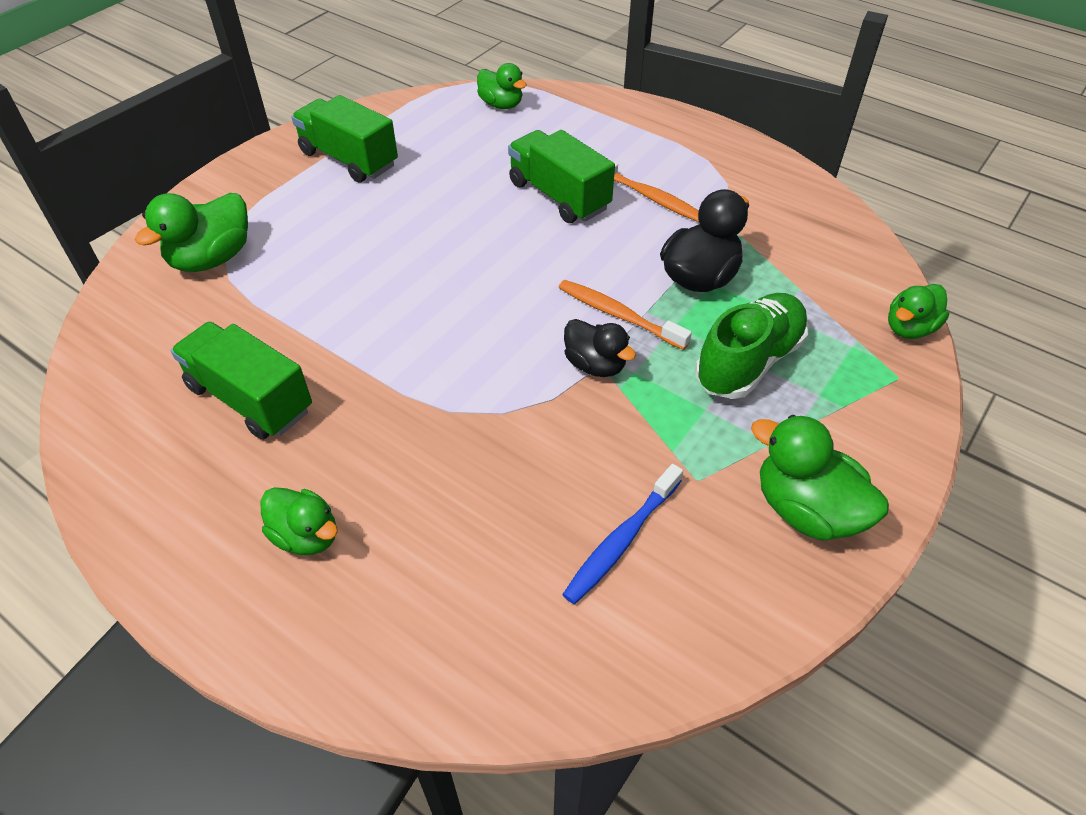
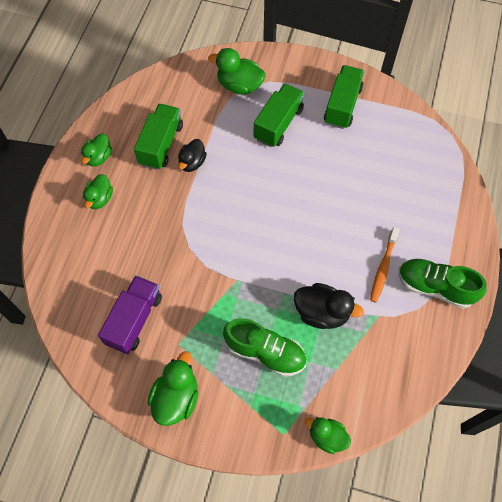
camera: 70 degrees right, 15 degrees up
green duck [477,63,527,109] -> green duck moved to [81,134,112,167]
green truck [508,130,615,223] -> green truck moved to [254,84,304,147]
orange toothbrush [559,280,692,350] -> none
blue toothbrush [562,464,683,604] -> purple truck [98,275,162,354]
black duck [564,319,636,377] -> black duck moved to [178,139,207,172]
none -> green shoe [399,258,487,309]

